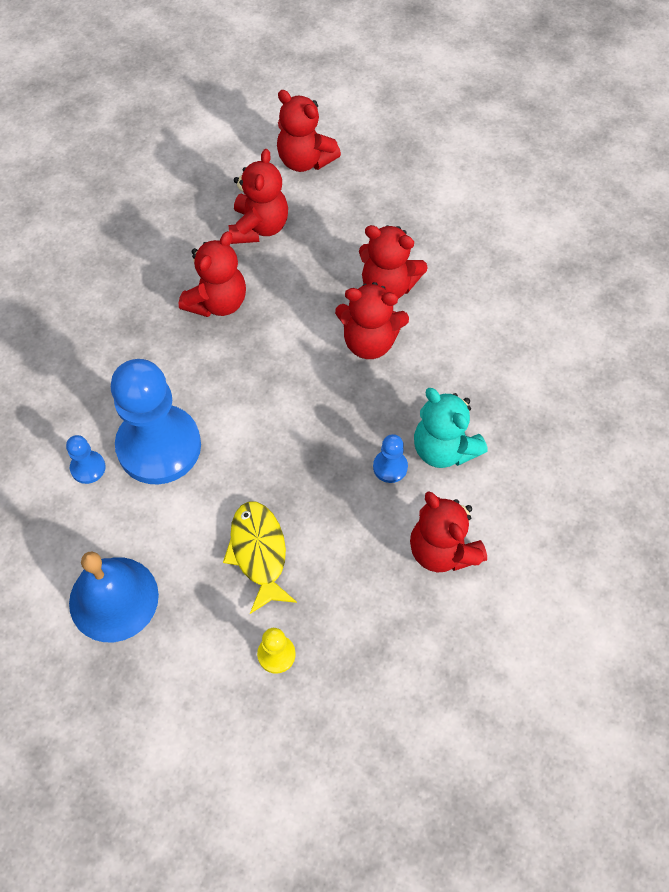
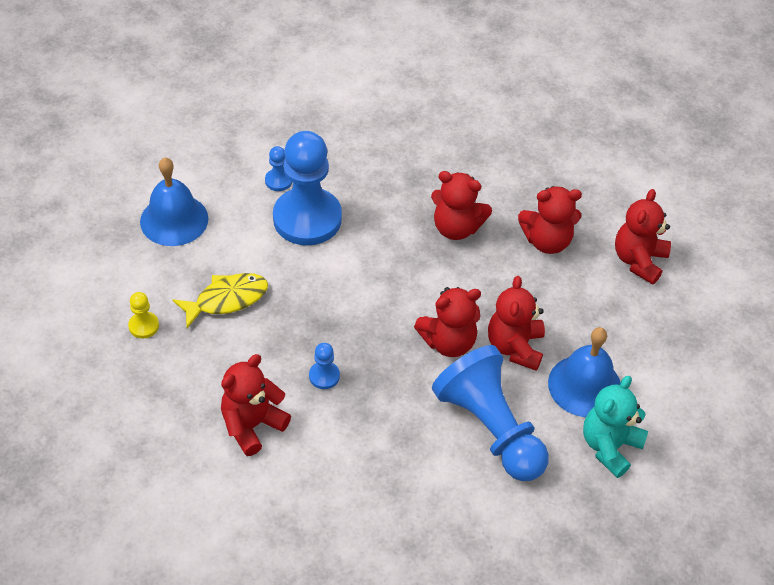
camera: 75 degrees right, 10 degrees down
red teddy bear [335,282,409,359] -> red teddy bear turned 105 degrees counterclockwise [414,287,481,357]
turquoise teddy bear [414,388,488,468] -> turquoise teddy bear moved to [583,376,648,478]
none -> blue pawn [432,345,549,481]
none -> blue bell [548,327,621,417]

